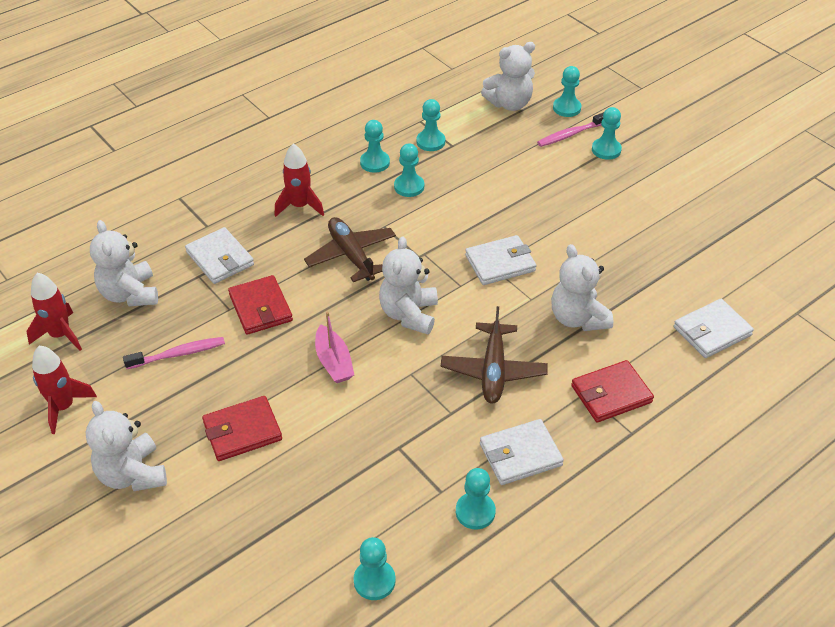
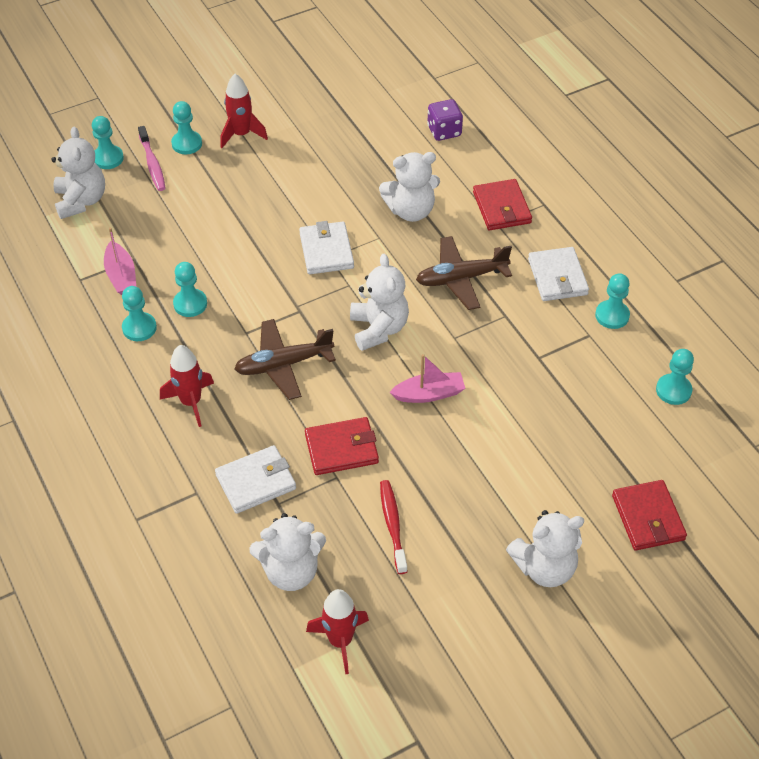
camera: 80 degrees left, 5 degrees up
red rocket [32,346,97,434] -> red rocket moved to [220,74,268,148]
pink toothbrush [123,337,225,369] -> red toothbrush [380,480,408,574]
red wallet [202,396,282,461] -> red wallet moved to [612,480,687,551]
white teddy bear [379,236,438,334] -> white teddy bear turned 120 degrees counterclockwise [350,254,409,351]
turquoise pawn [417,99,445,151] -> pink boat [104,228,136,295]
brown plane [441,306,548,404] -> brown plane turned 150 degrees clockwise [416,236,512,310]
white wallet [674,299,754,358] -> purple dice [427,99,463,141]

